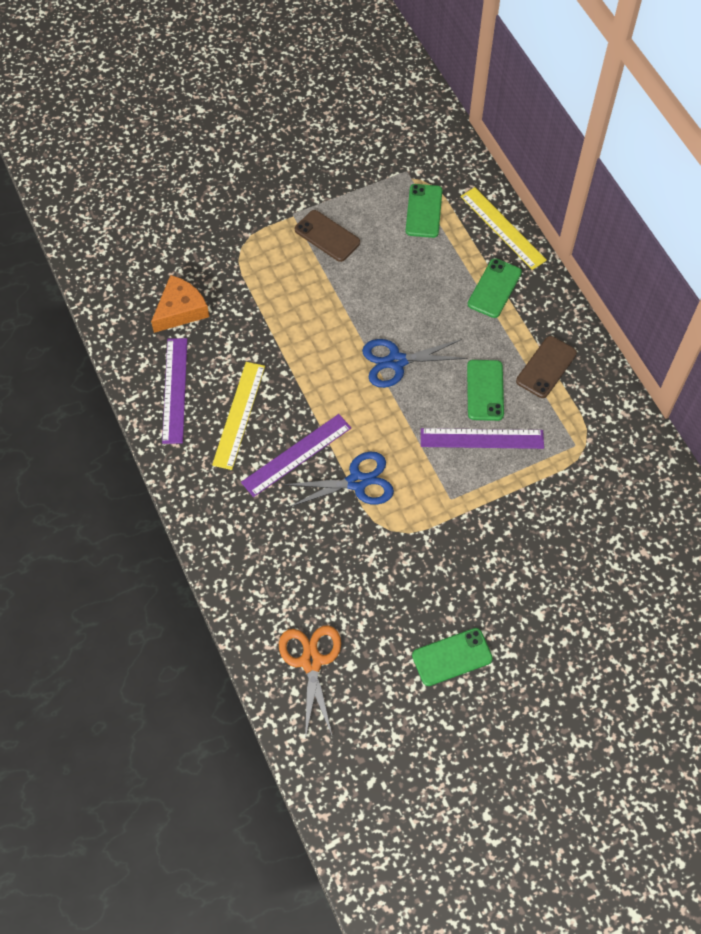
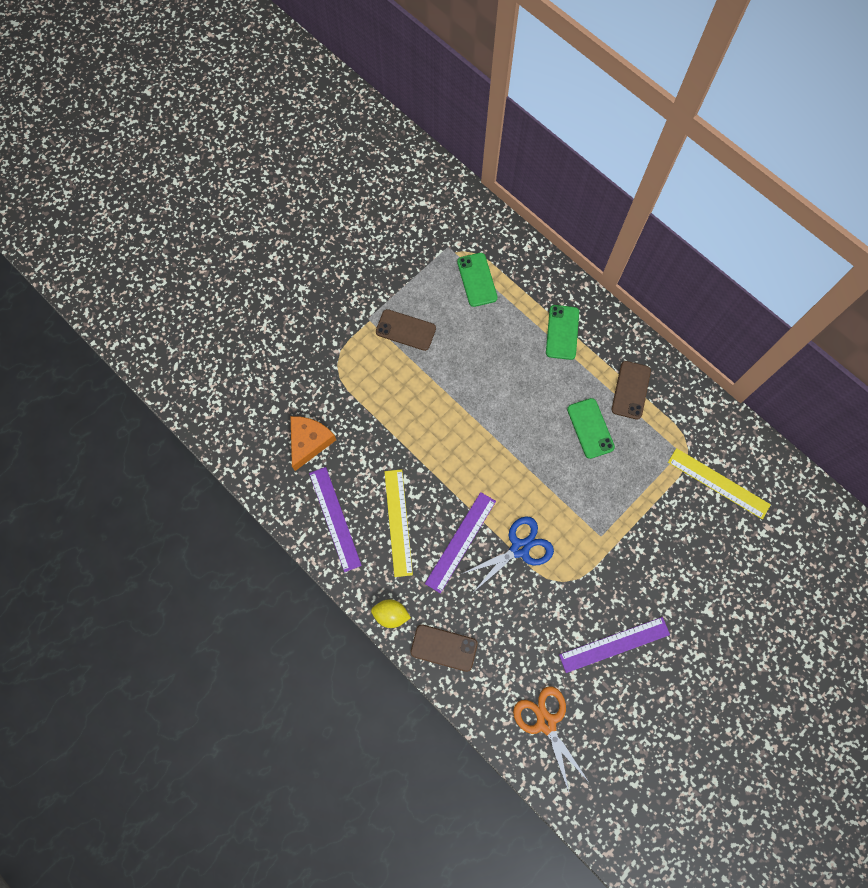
camera: 20 degrees left, 10 degrees up
blue scissors [362,339,468,388] -> none
green phone [412,628,493,686] -> none
purple ruler [421,428,544,449] -> purple ruler moved to [559,617,670,673]
yellow ruler [460,187,547,270] -> yellow ruler moved to [668,448,771,519]
none -> yellow lemon [371,599,411,628]
none -> brown phone [410,624,478,672]

